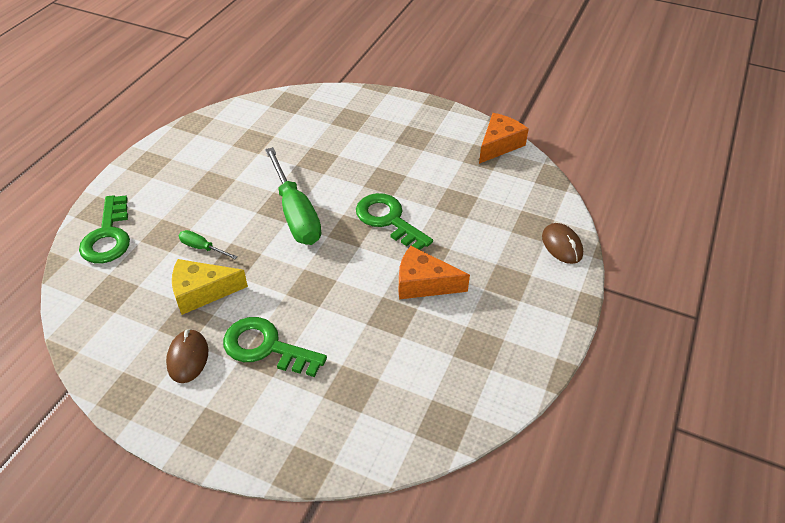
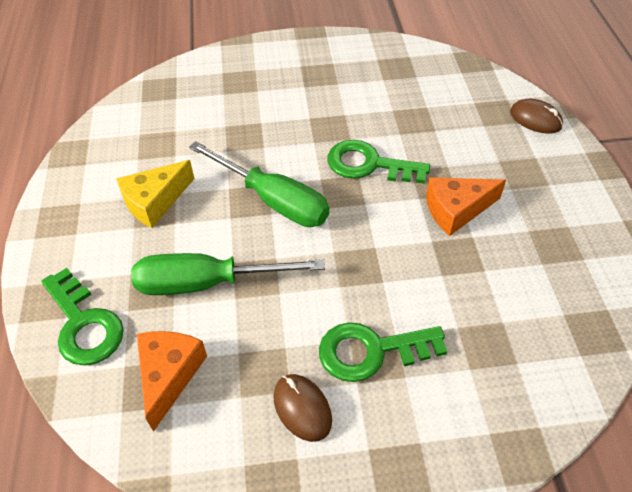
camera: 30 degrees left, 5 degrees up
yellow cheese [172,259,248,315] -> yellow cheese moved to [116,160,195,228]
green screwdriver [179,230,238,259] -> green screwdriver [131,253,325,295], size x2.22
orange cheese [479,113,529,164] -> orange cheese moved to [137,331,207,432]

